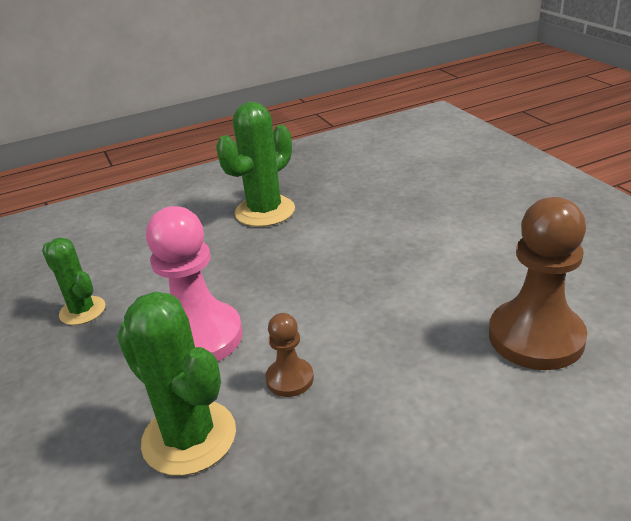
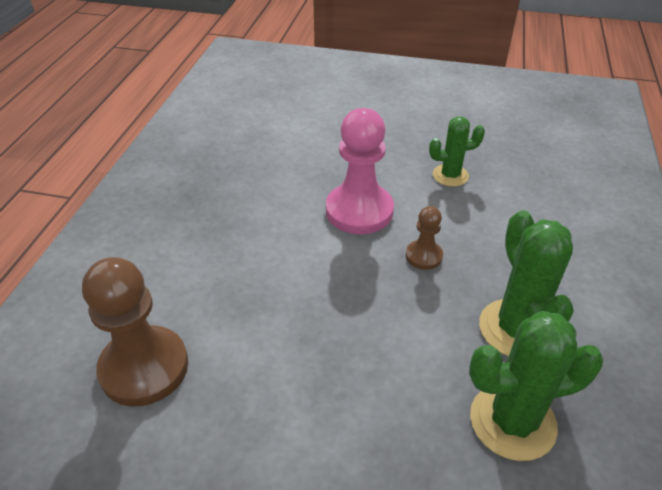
camera: 125 degrees right, 10 degrees up
green cactus [117,292,236,476] -> green cactus moved to [469,311,603,461]
brown pawn [265,313,314,397] -> brown pawn moved to [406,206,443,270]

